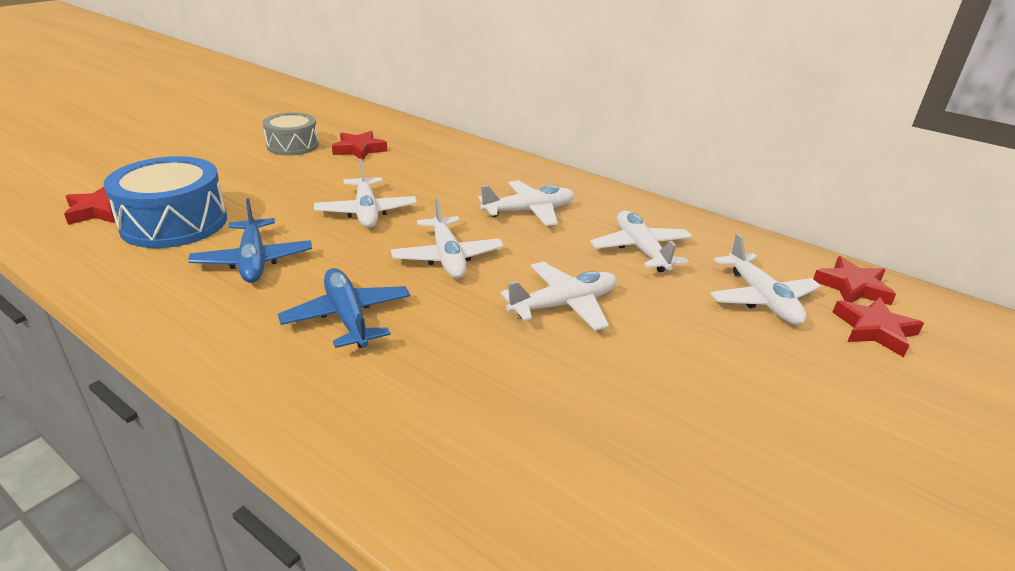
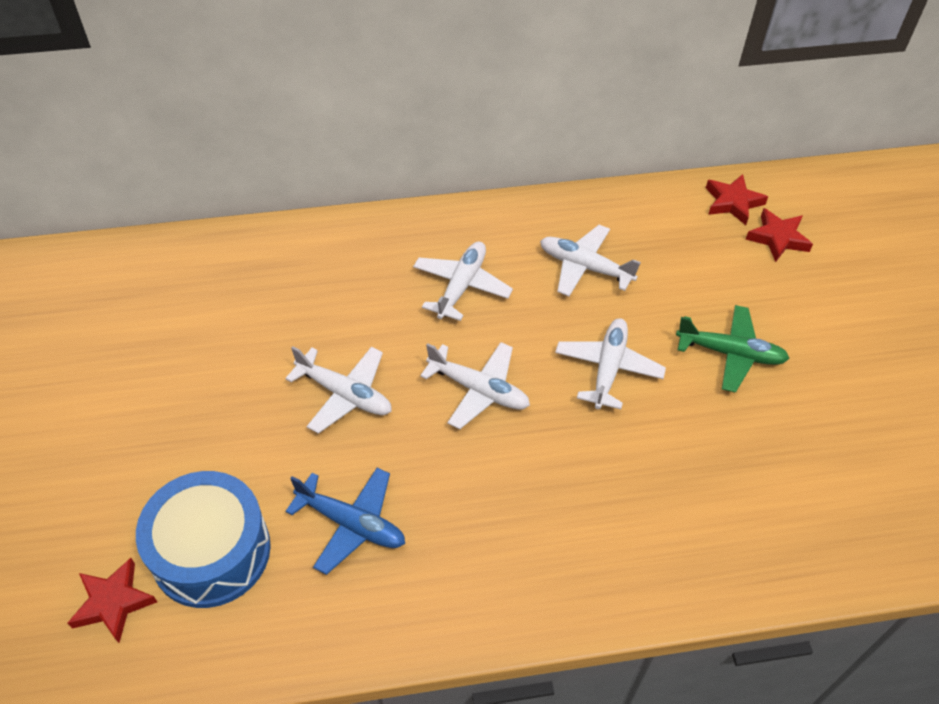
camera: 45 degrees left, 20 degrees up
grey drum [262,112,319,156] -> none
blue plane [278,268,411,348] -> none
red star [332,131,387,161] -> none
white plane [710,233,821,325] -> none
none -> green plane [676,305,790,393]

